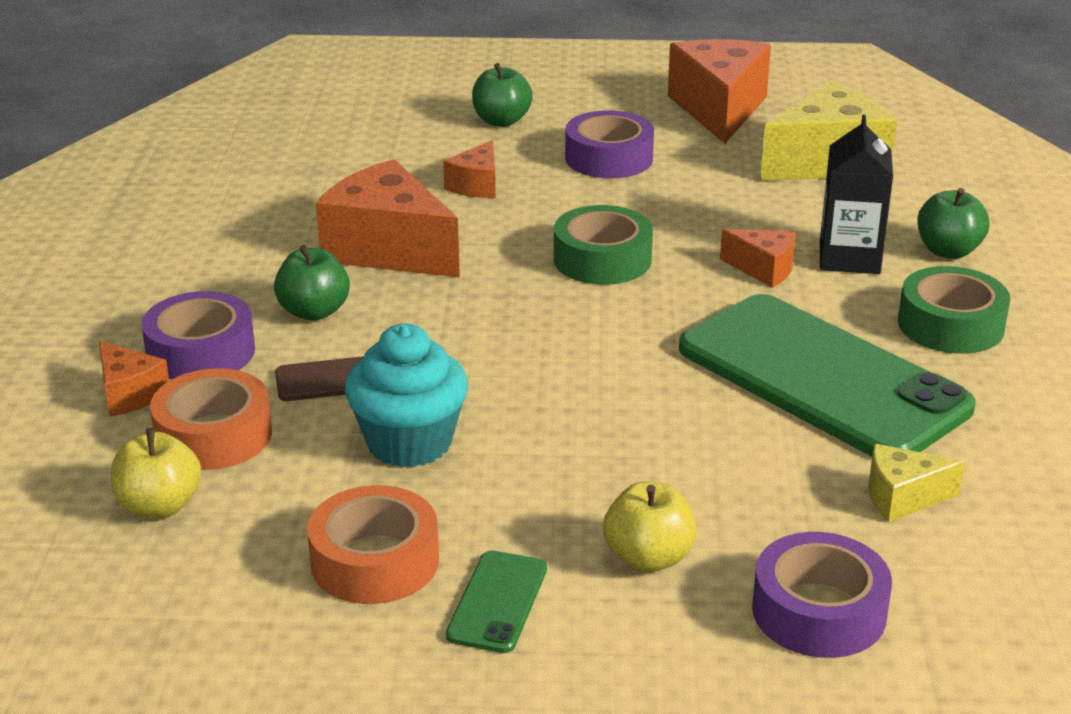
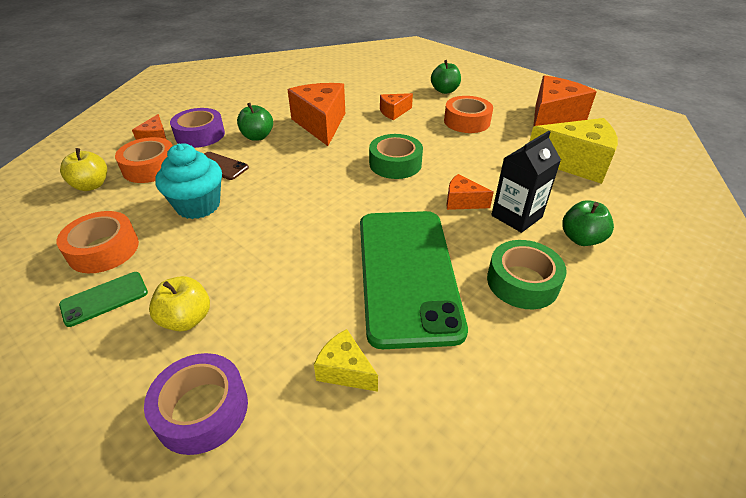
camera: 40 degrees right, 10 degrees up
purple tape [565,110,654,178] -> orange tape [444,96,493,133]
orange cheese [720,229,795,288] -> orange cheese turned 135 degrees clockwise [446,174,494,210]

